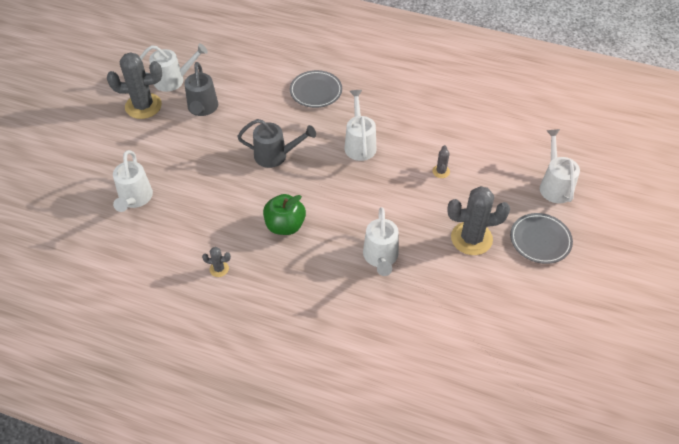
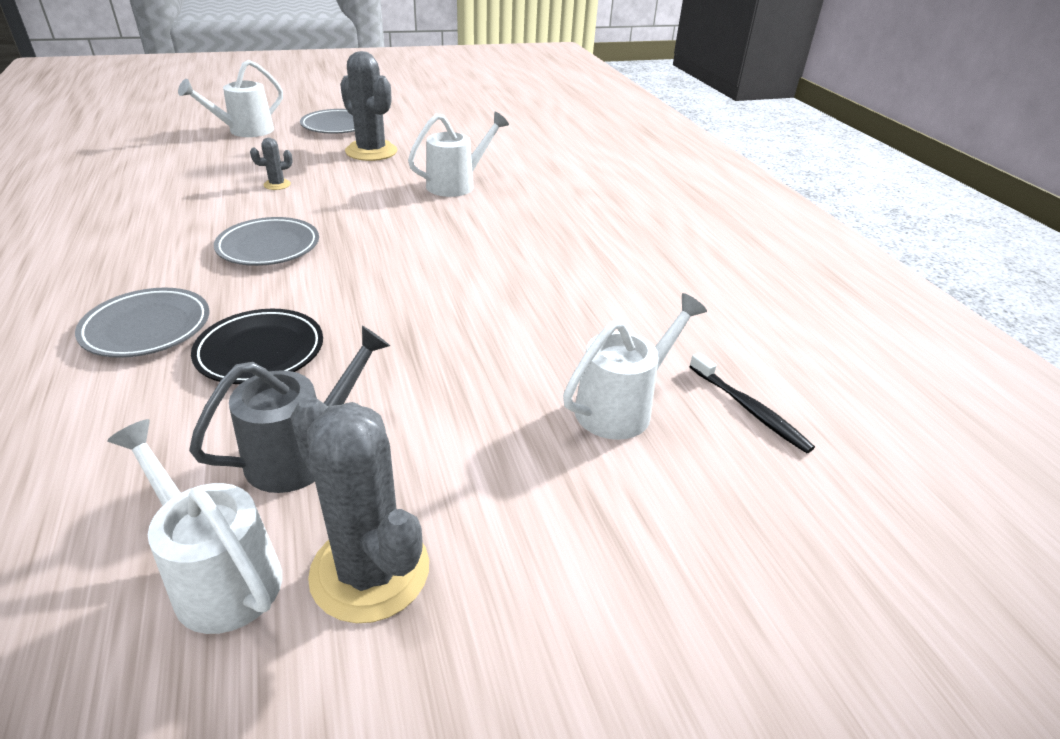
camera: 130 degrees left, 15 degrees down
grey cactus [202,247,231,277] -> none
grey watering can [237,119,316,168] -> none
green apple [263,194,306,235] -> none
white watering can [345,90,376,161] -> grey plate [214,217,319,266]
none -> black plate [191,309,323,384]
none -> black toothbrush [689,353,815,453]

